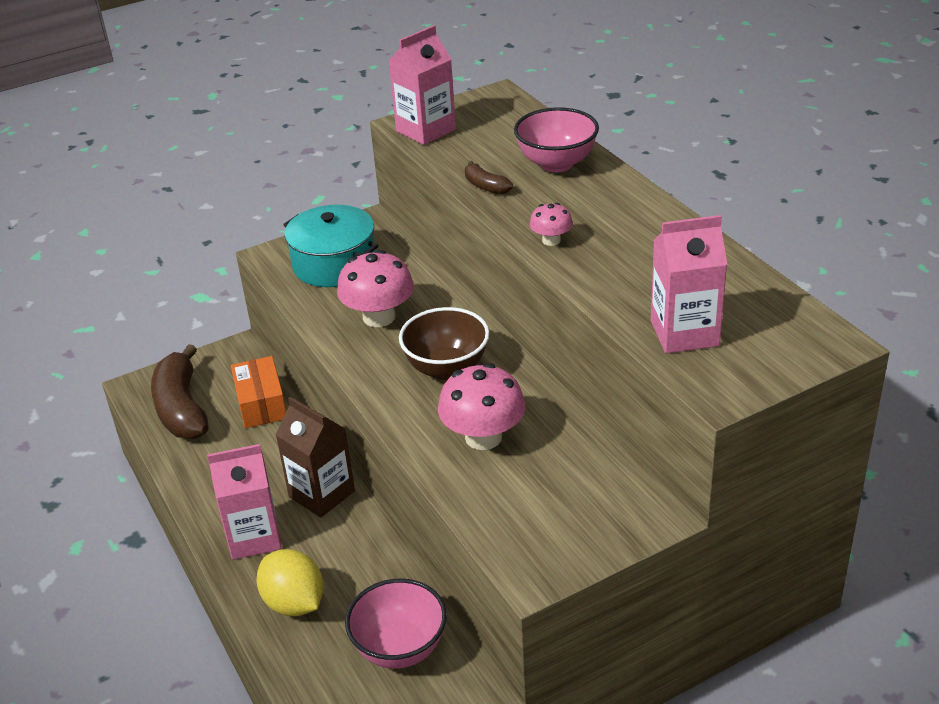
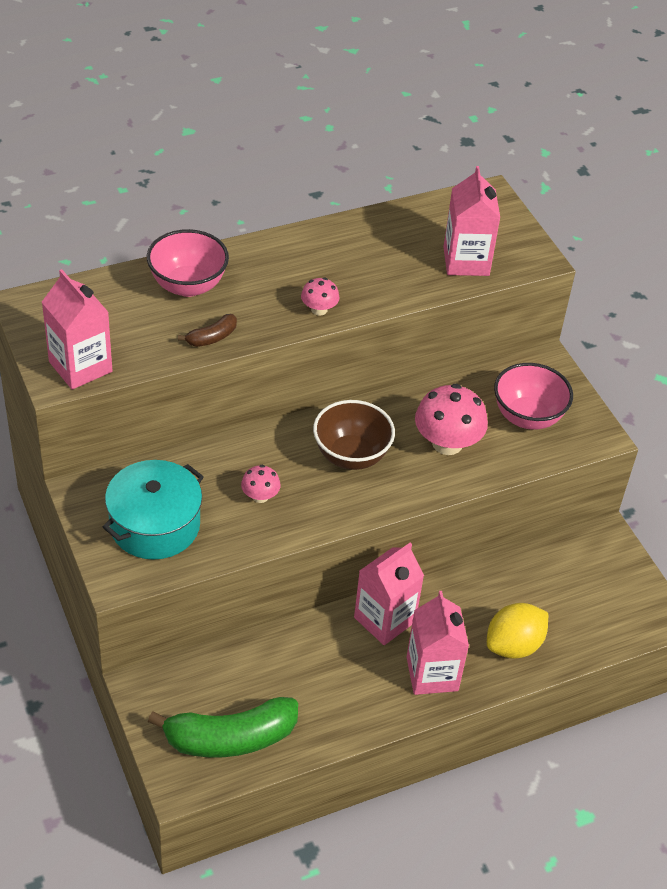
camera: 90 degrees left, 10 degrees up
brown banana [151,344,209,439] -> green banana [148,697,298,757]
orange box [231,356,286,428] -> none
brown carton [276,397,355,518] -> pink carton [354,543,424,645]
pink mushroom [337,250,414,327] -> pink mushroom [241,465,281,503], size x0.52
pink bowl [345,579,447,669] -> pink bowl moved to [494,363,573,430]

